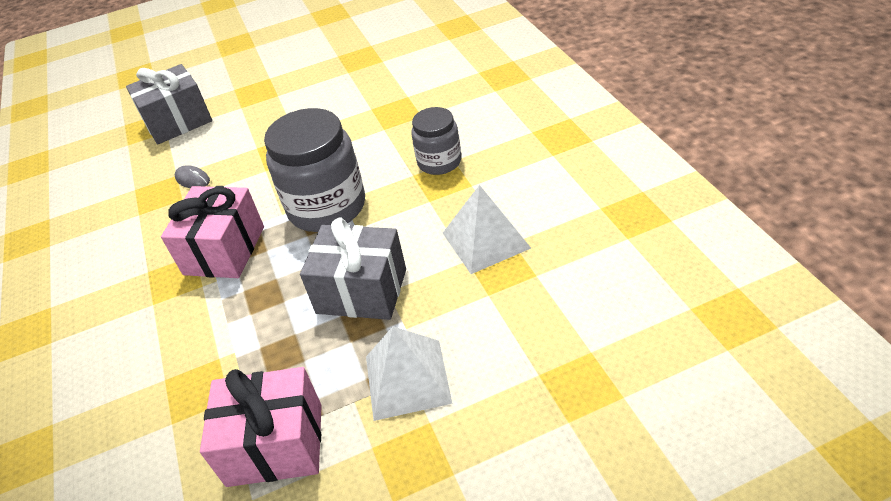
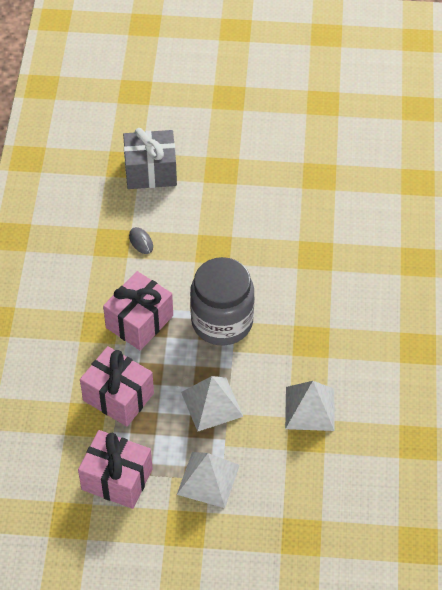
camera: 20 degrees right, 10 degrees up
grey gift [300,218,406,320] -> white pyramid [181,376,243,432]
grey jar [411,107,461,175] -> none
none -> pink gift [80,346,154,427]

